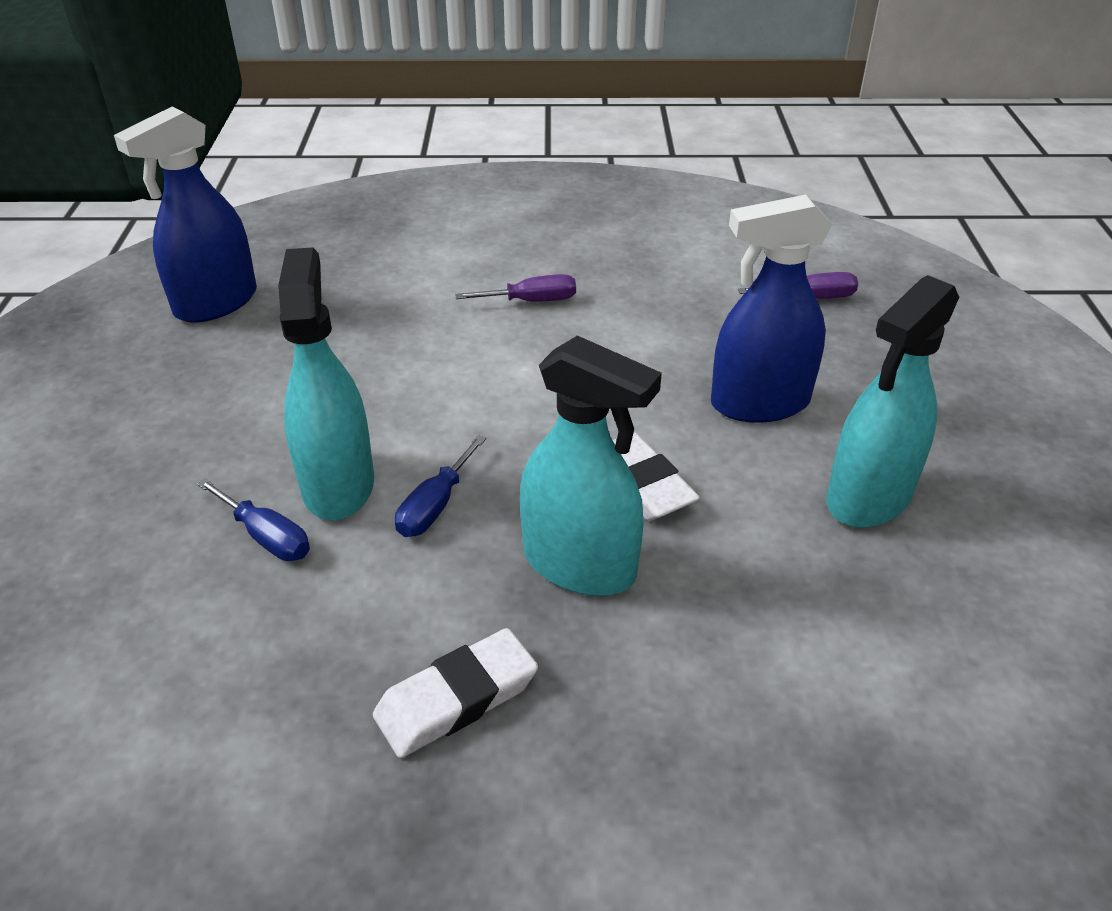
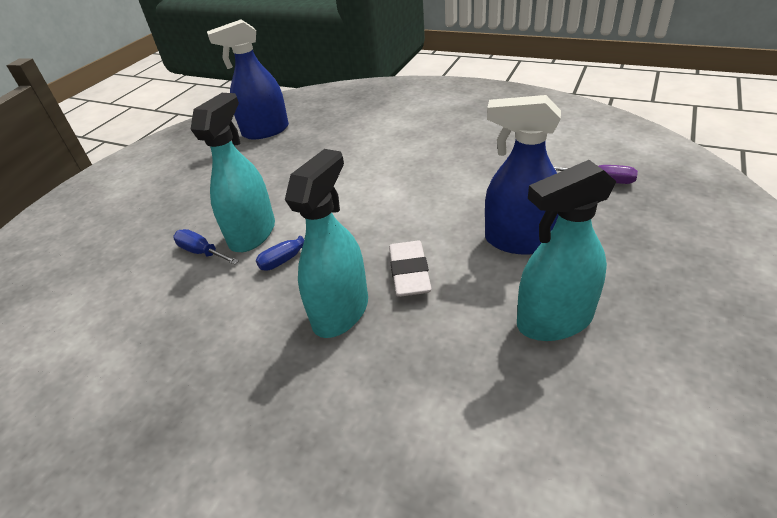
camera: 30 degrees right, 0 degrees up
blue screwdriver [197,478,310,561] -> blue screwdriver turned 150 degrees clockwise [173,229,239,265]
white eraser [373,628,538,758] -> none
purple screwdriver [455,274,576,302] -> none
turquoise spray bottle [520,335,662,596] -> turquoise spray bottle turned 120 degrees counterclockwise [285,149,368,338]

